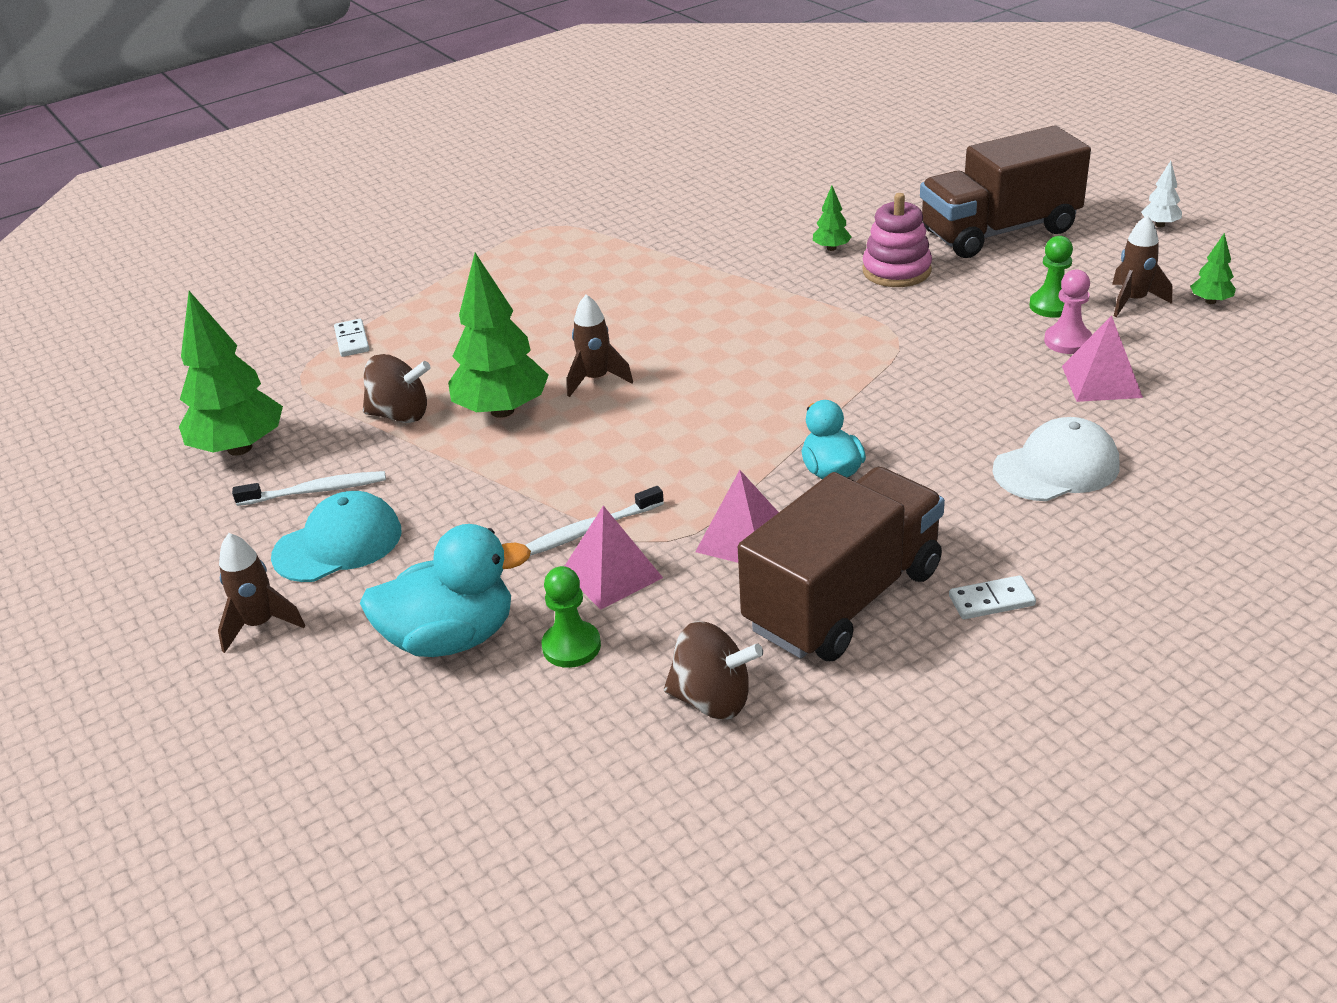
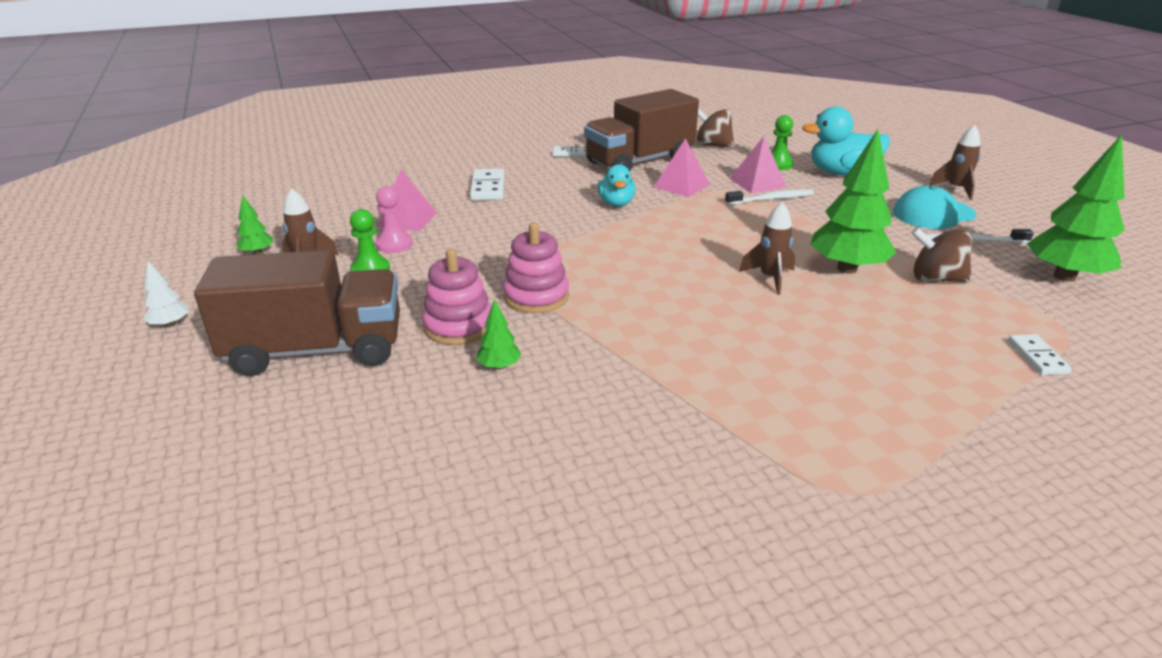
camera: 170 degrees left, 5 degrees down
white cap [992,417,1120,501] -> white domino [470,169,505,200]
none -> pink stacking toy [503,222,569,313]

